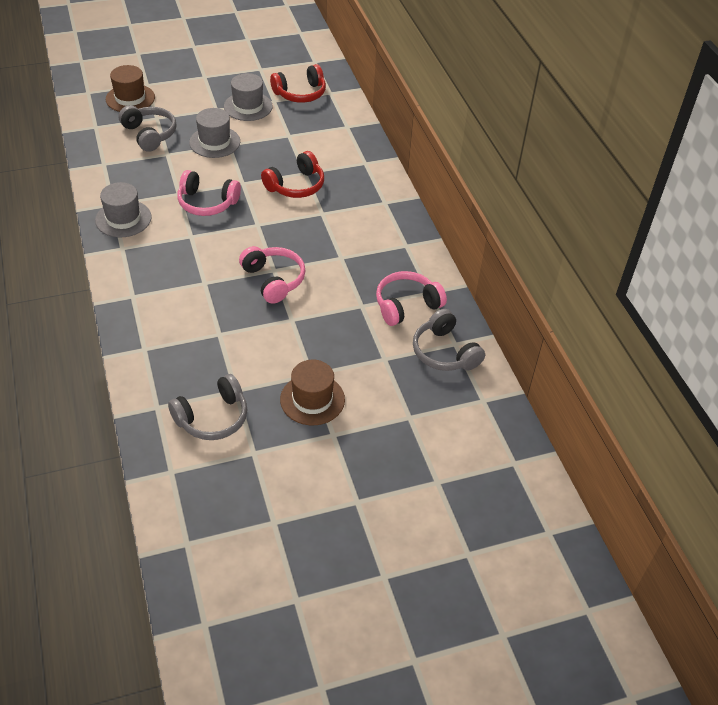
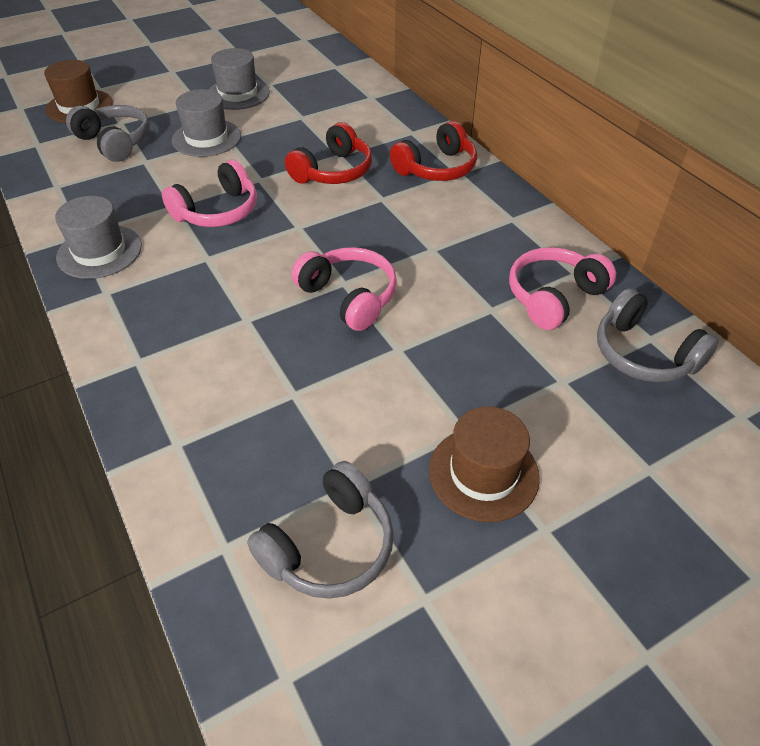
camera: 10 degrees left, 0 degrees up
pink headphones [177,170,241,216] -> pink headphones turned 45 degrees counterclockwise [162,160,257,227]
red headphones [270,64,326,103] -> red headphones moved to [390,121,477,181]

